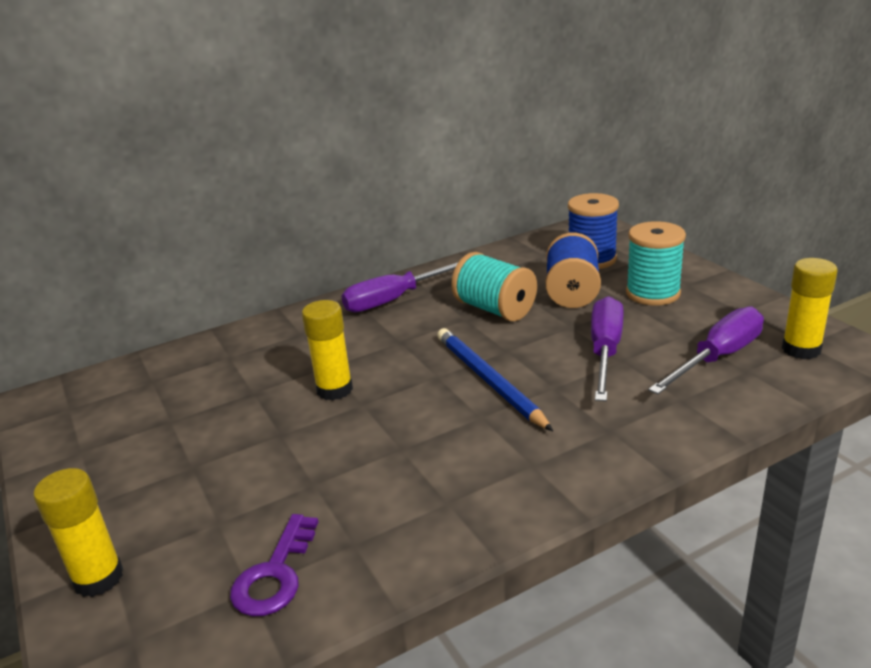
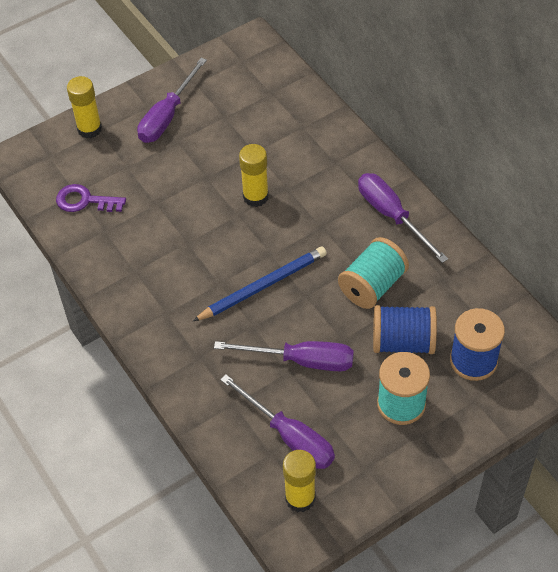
camera: 85 degrees right, 25 degrees up
none -> purple screwdriver [137,58,207,143]

